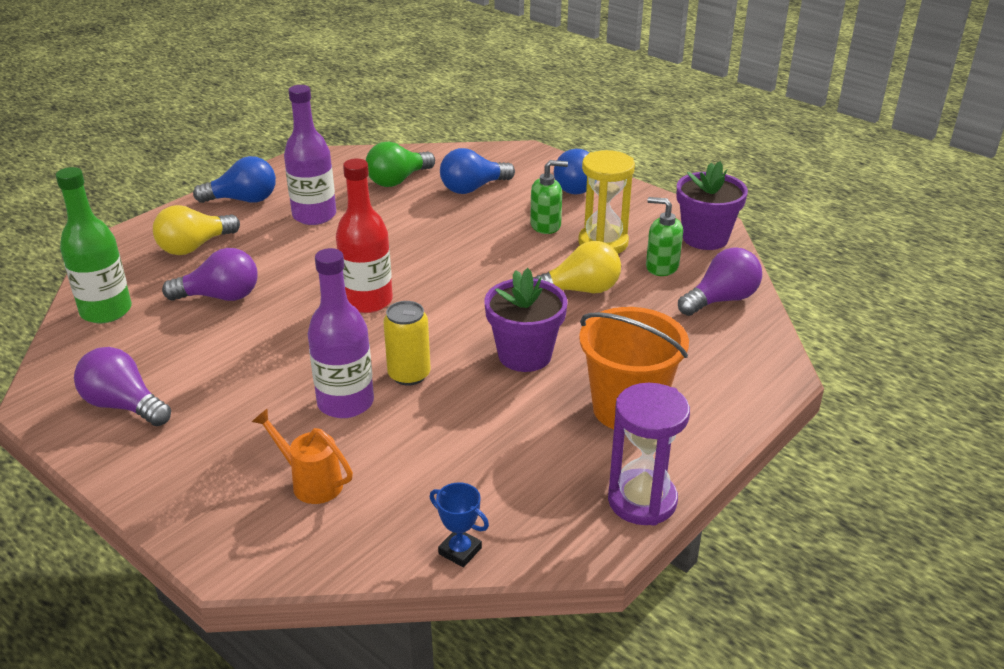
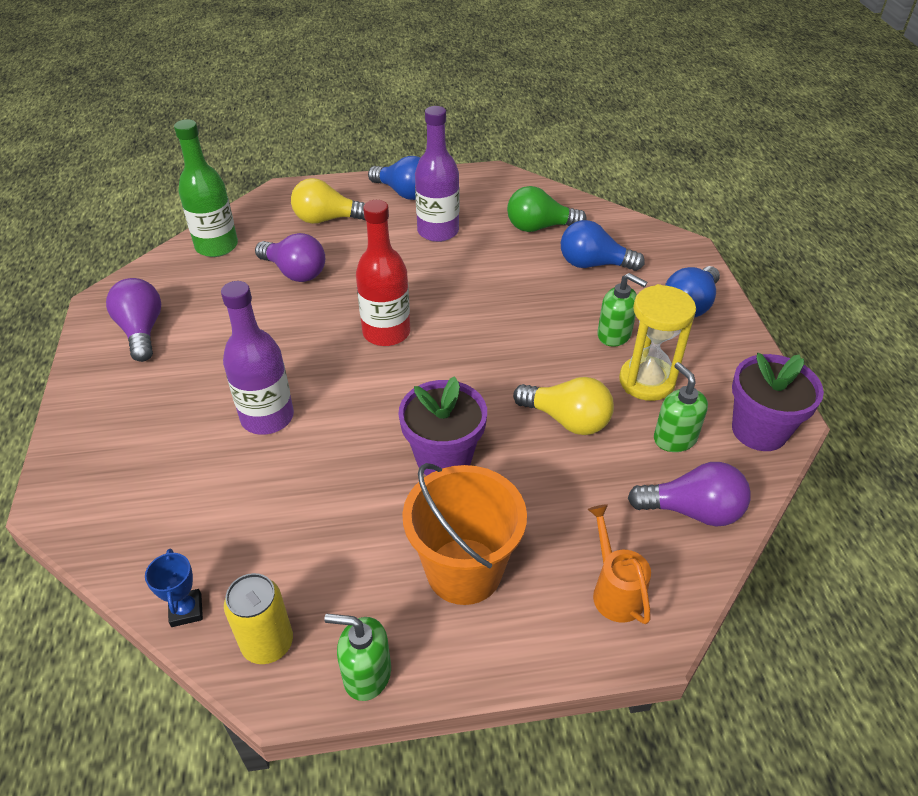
camera: 40 degrees right, 10 degrees up
orange watering can [252,409,353,504] -> orange watering can moved to [587,504,651,624]
yellow can [383,301,431,386] -> yellow can moved to [224,573,293,664]
purple hourglass [608,383,690,526] -> green soap dispenser [324,614,391,701]

